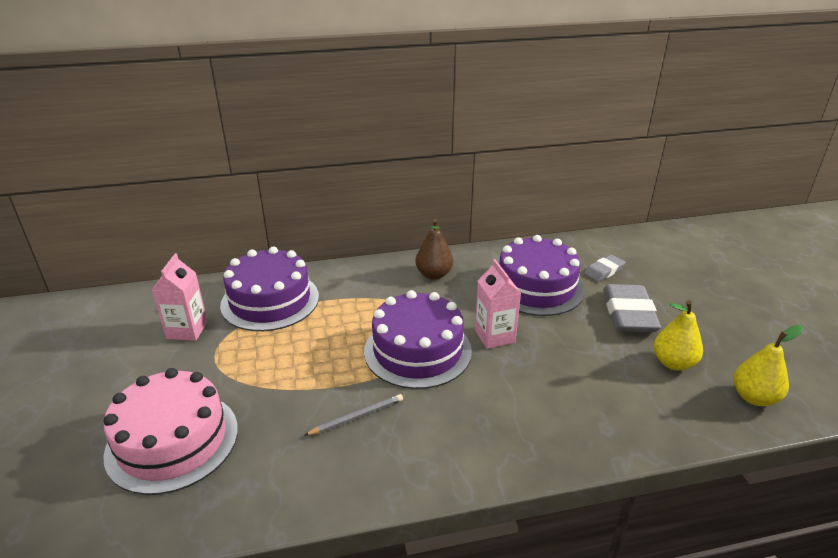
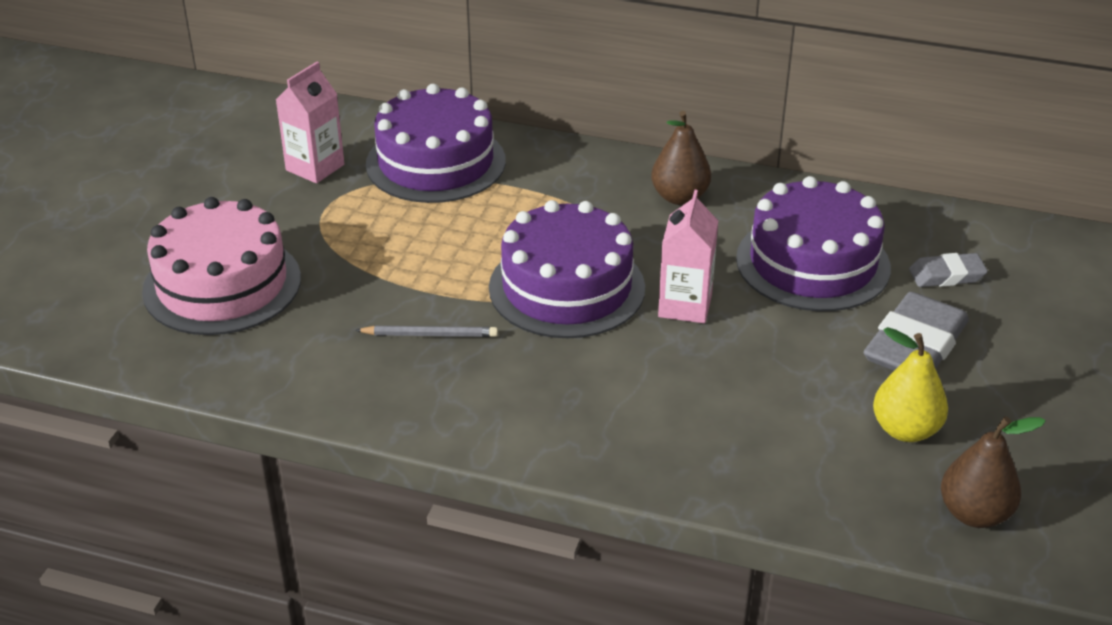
camera: 30 degrees right, 5 degrees up
yellow pear [733,325,803,406] -> brown pear [941,416,1046,528]

